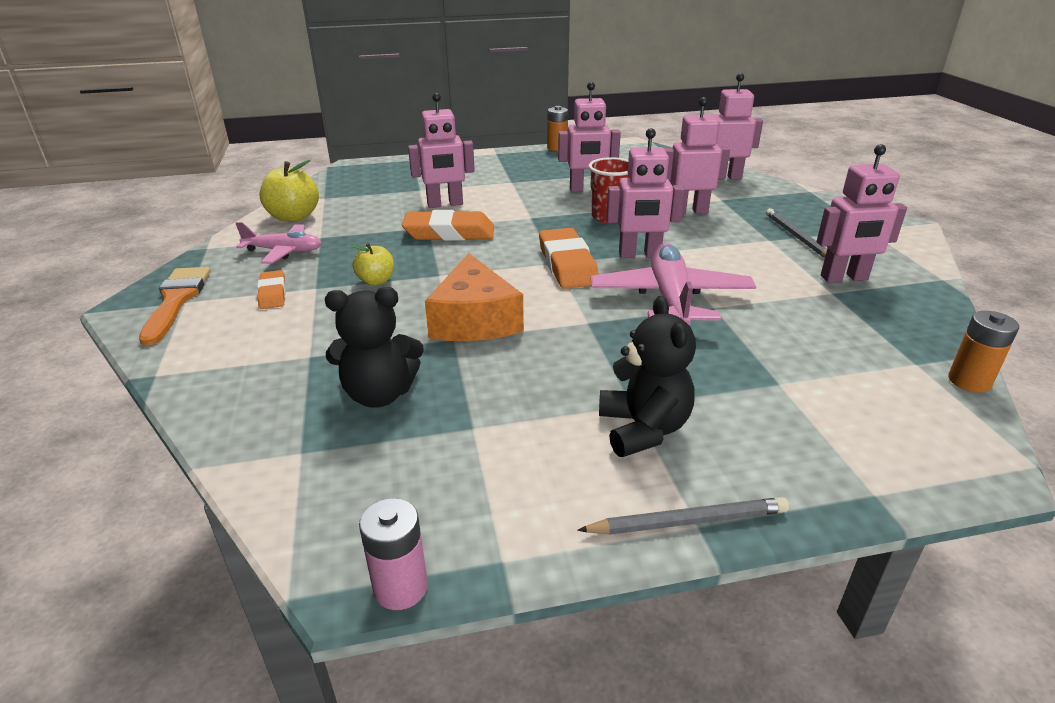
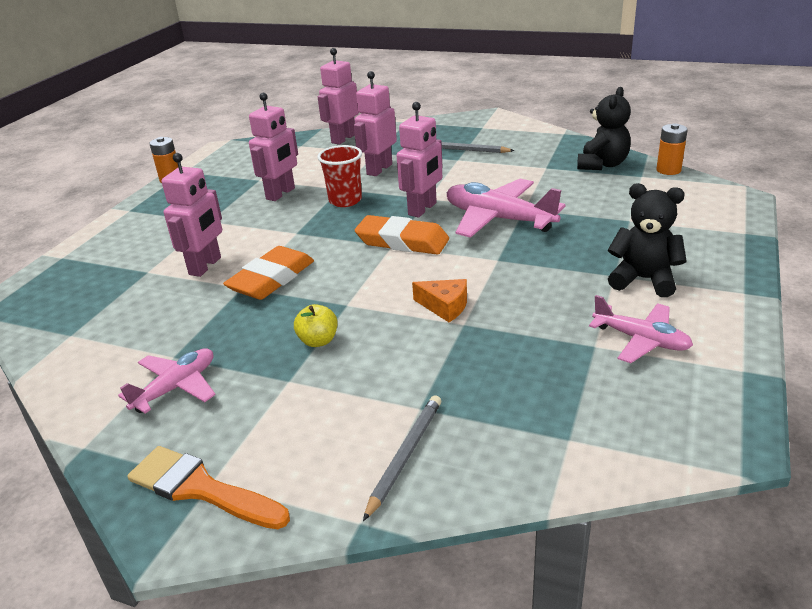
camera: 55 degrees left, 0 degrees up
orange eraser [257,270,286,309] -> none
yellow apple [259,160,319,222] -> none
black teddy bear [325,287,424,408] -> black teddy bear moved to [577,87,631,170]
pink battery [359,498,428,610] -> none
orange cheese [425,253,524,341] -> orange cheese [412,279,467,322], size x0.56
grey pencil [577,497,789,535] -> grey pencil moved to [363,395,441,521]
pink robot [817,144,907,283] -> none
none -> pink plane [589,295,693,363]

